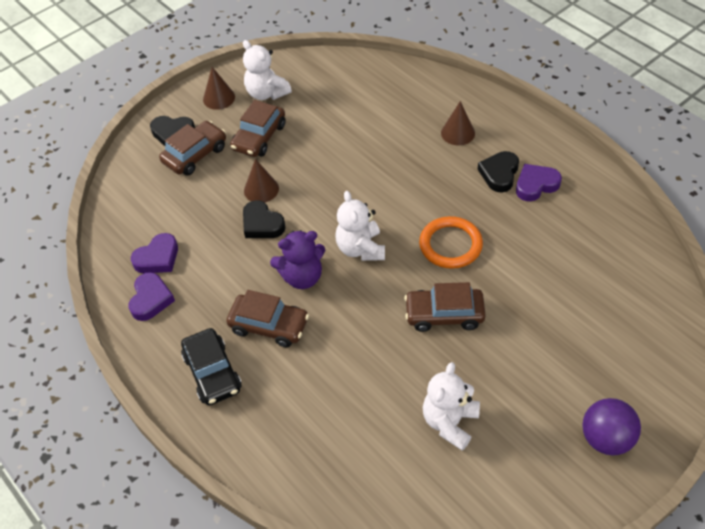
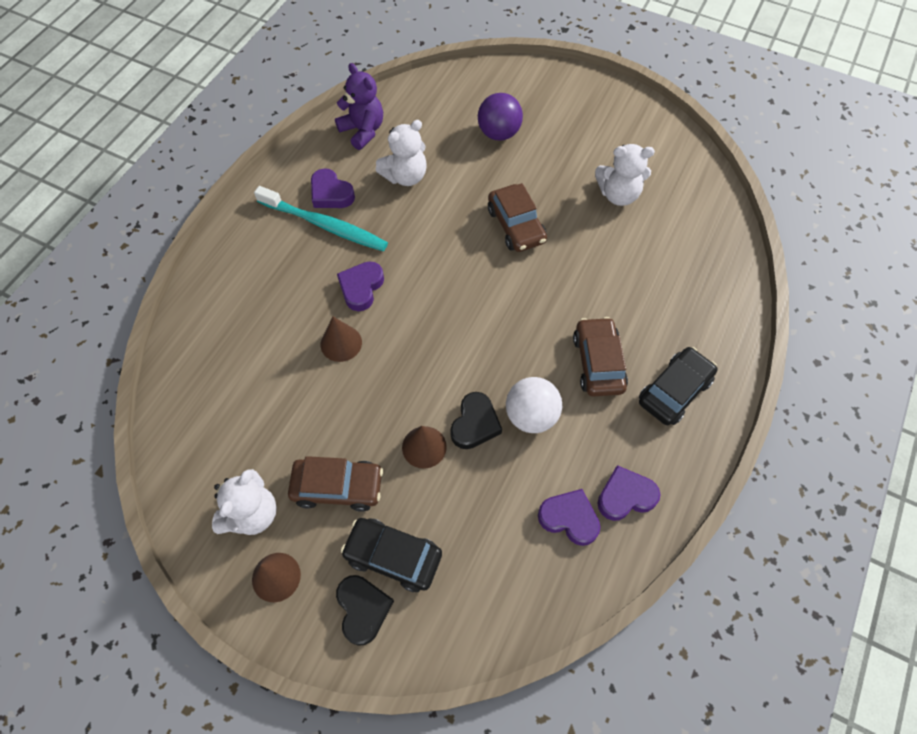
camera: 115 degrees left, 10 degrees up
brown car [159,121,226,175] -> black car [341,518,442,592]
purple teddy bear [270,230,325,289] -> purple teddy bear moved to [335,63,383,150]
white teddy bear [335,191,385,261] -> white teddy bear moved to [376,120,427,186]
orange ring [419,216,483,269] -> none
brown cone [441,101,475,145] -> brown cone moved to [321,317,362,362]
black heart [478,151,519,192] -> turquoise toothbrush [254,186,388,251]
purple ball [583,398,641,456] -> purple ball moved to [478,93,523,141]
none -> purple heart [337,261,384,311]
none -> white ball [506,377,562,433]

